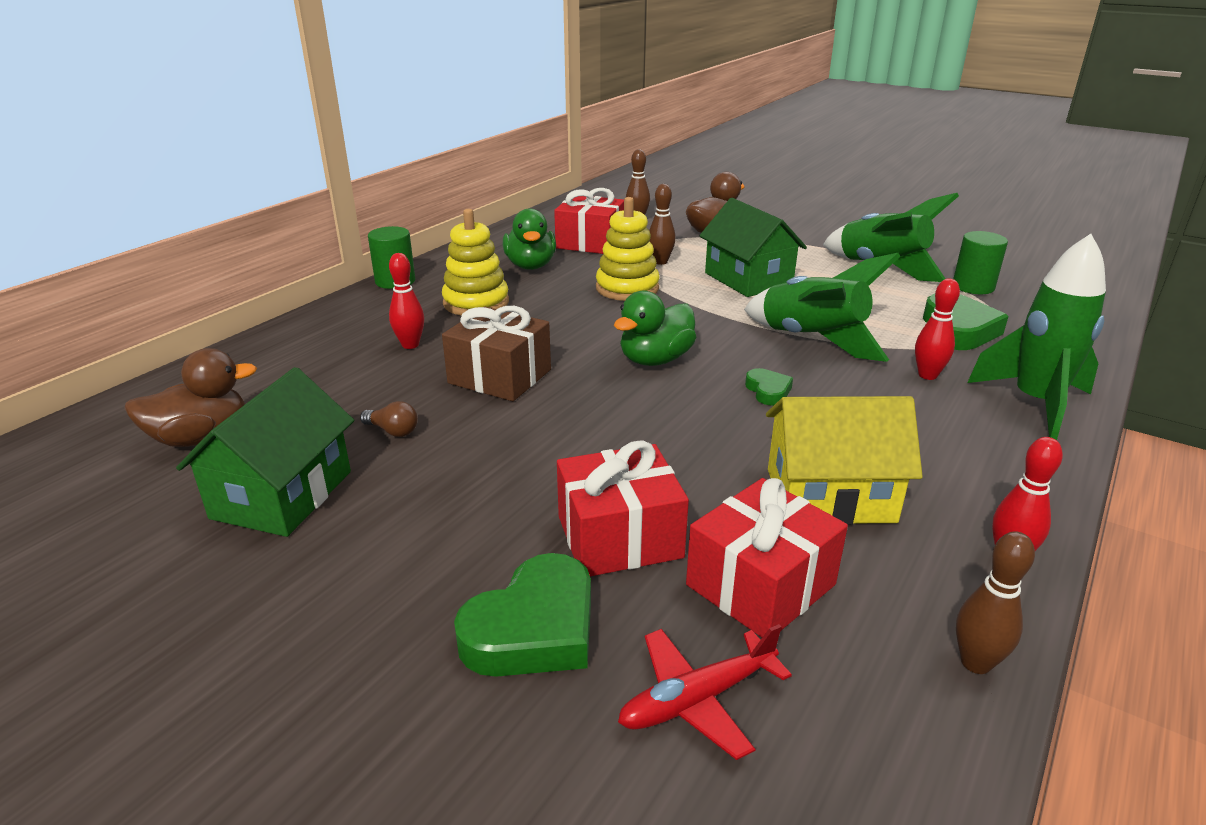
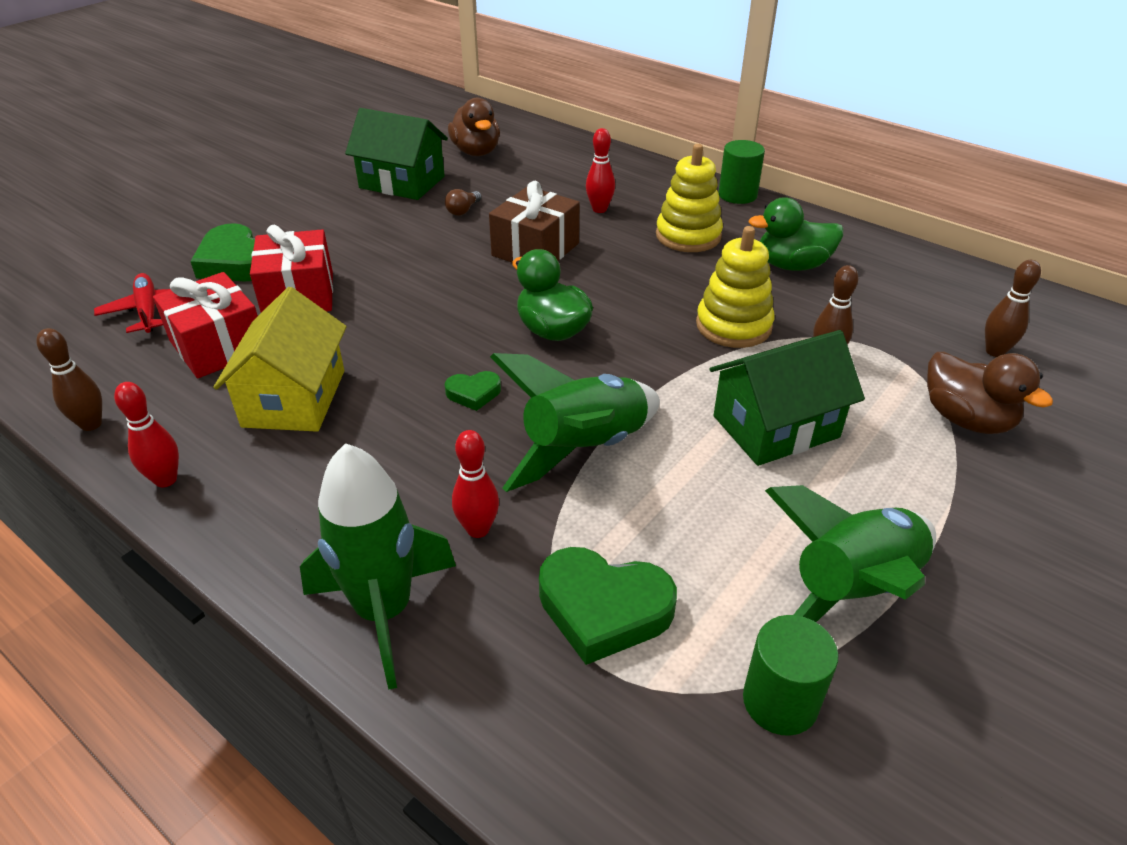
camera: 95 degrees right, 10 degrees up
red gift [554,188,624,254] -> none

